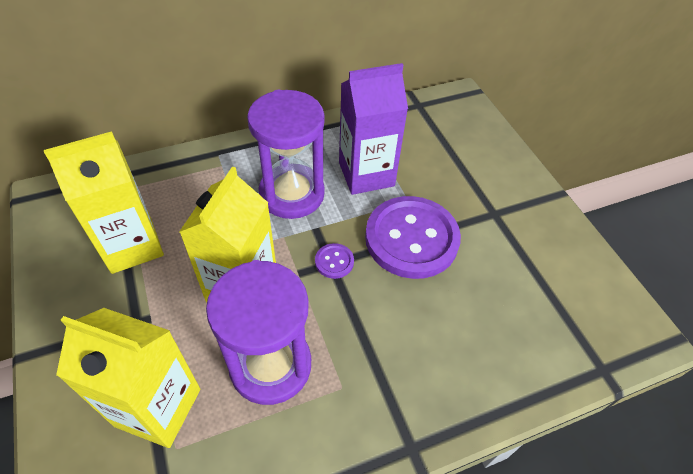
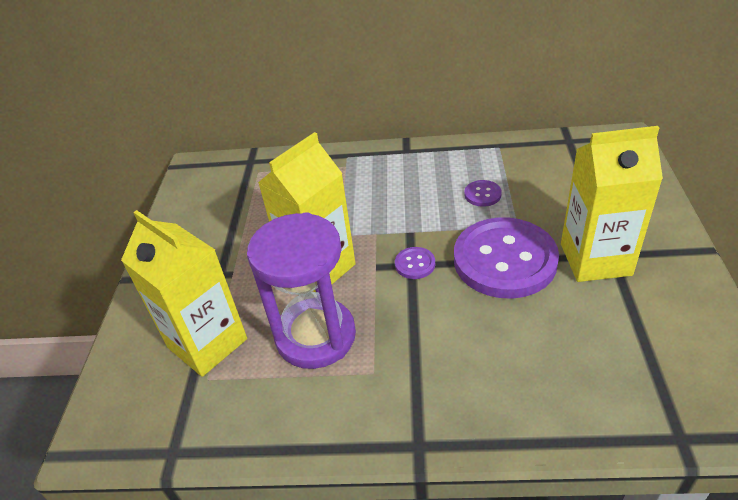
camera: 30 degrees right, 10 degrees down
yellow carton [44,131,164,274] -> yellow carton moved to [561,126,663,282]
purple hourglass [247,90,325,219] -> none
purple carton [339,63,408,195] -> purple button [464,180,502,207]

